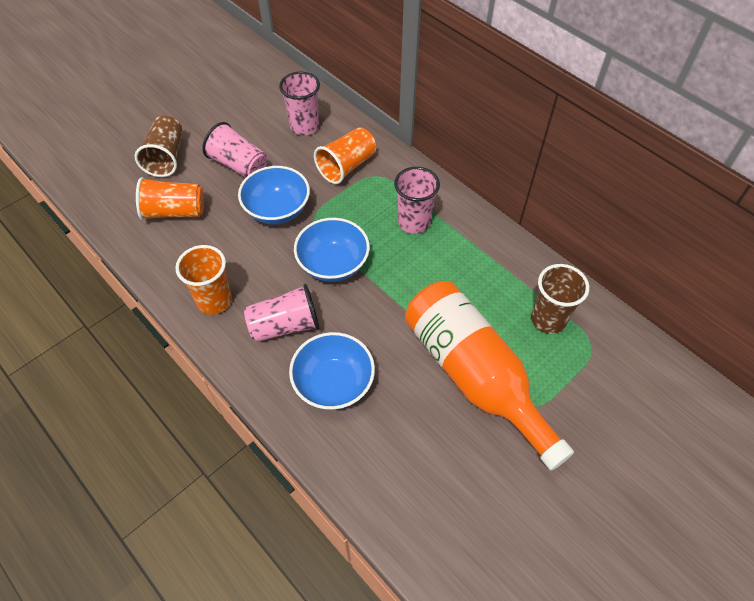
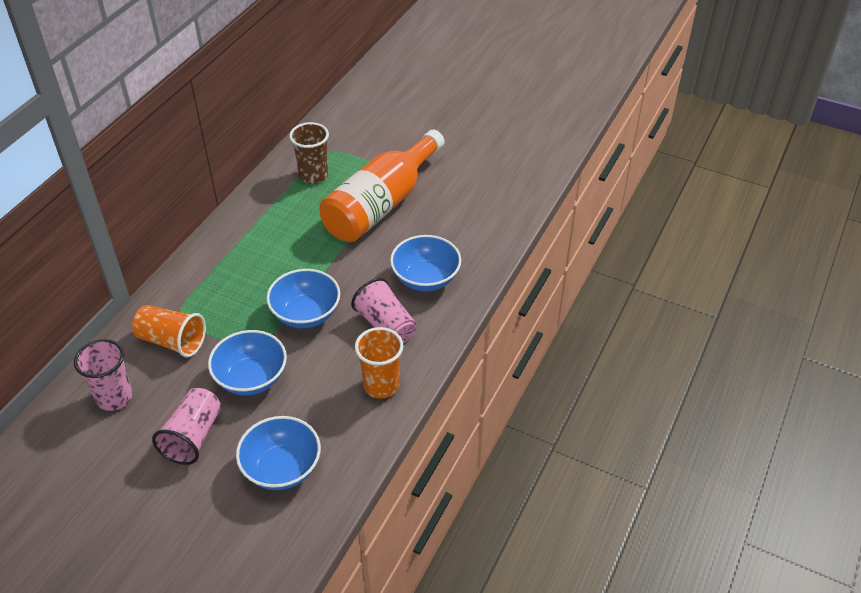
camera: 110 degrees left, 10 degrees down
brown cup [135,116,183,177] -> none
orange cup [136,177,204,221] -> blue bowl [236,416,321,490]
pink cup [394,167,440,234] -> none

